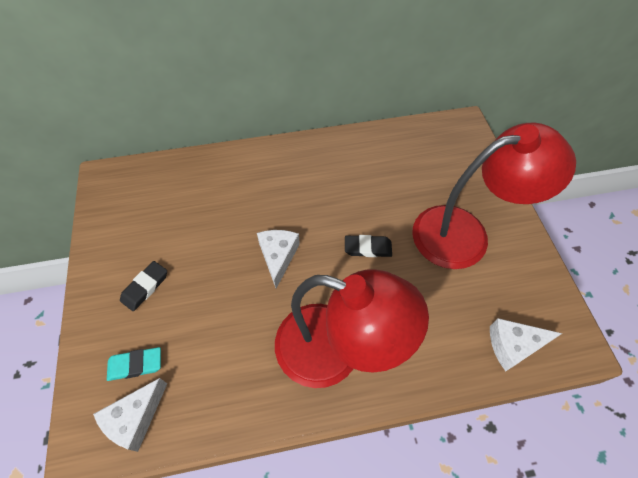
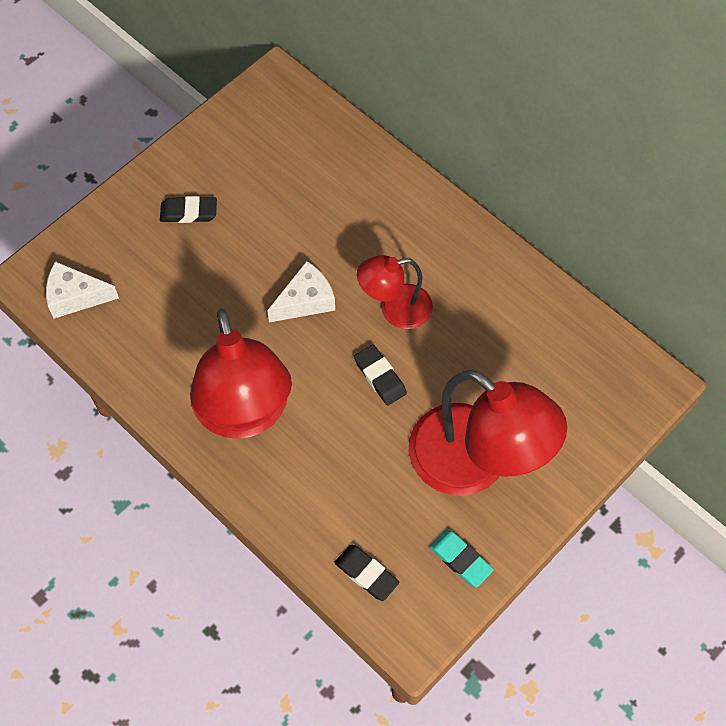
camera: 55 degrees right, 5 degrees up
turquoise eraser [107,347,161,381] -> turquoise eraser moved to [429,529,494,587]
white cheese [490,318,563,372] -> black eraser [334,544,400,601]
none -> red lamp [357,255,433,329]

